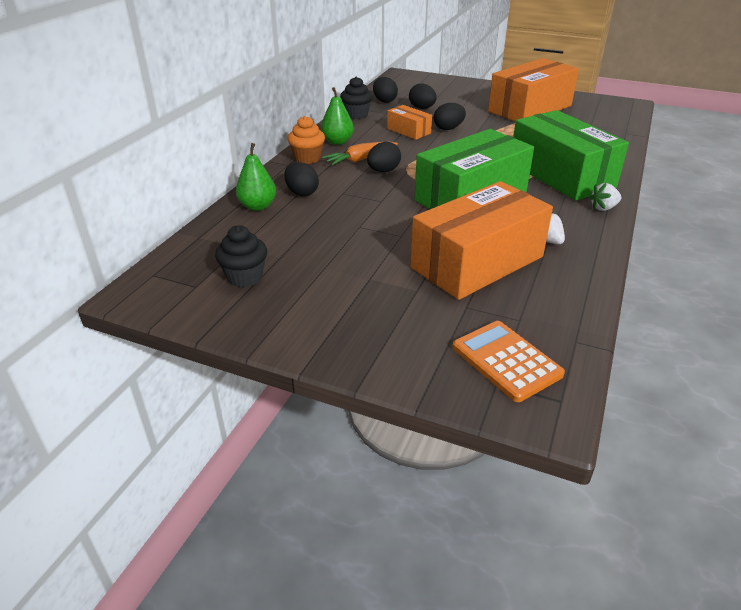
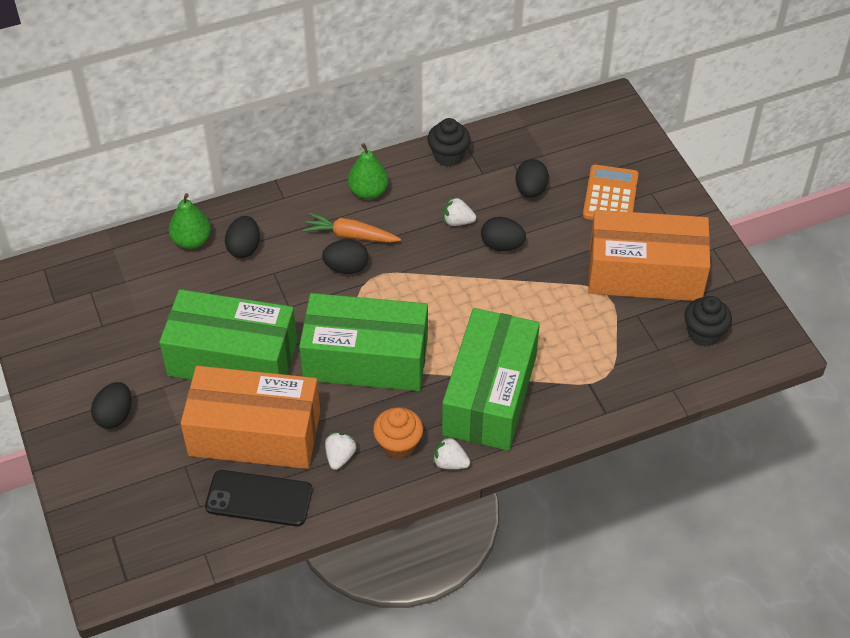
camera: 45 degrees right, 15 degrees up
black cupcake [215,225,267,288] -> black cupcake moved to [684,296,732,346]
orange cupcake [288,116,325,164] -> orange cupcake moved to [373,407,423,459]
black egg [373,77,398,103] -> black egg moved to [91,382,132,429]
orange box [387,105,432,140] -> white strawberry [443,197,476,226]
orange calculator [453,321,565,402] -> orange calculator moved to [583,165,639,220]
none -> green box [159,289,297,380]
none -> black phone [205,470,313,526]

